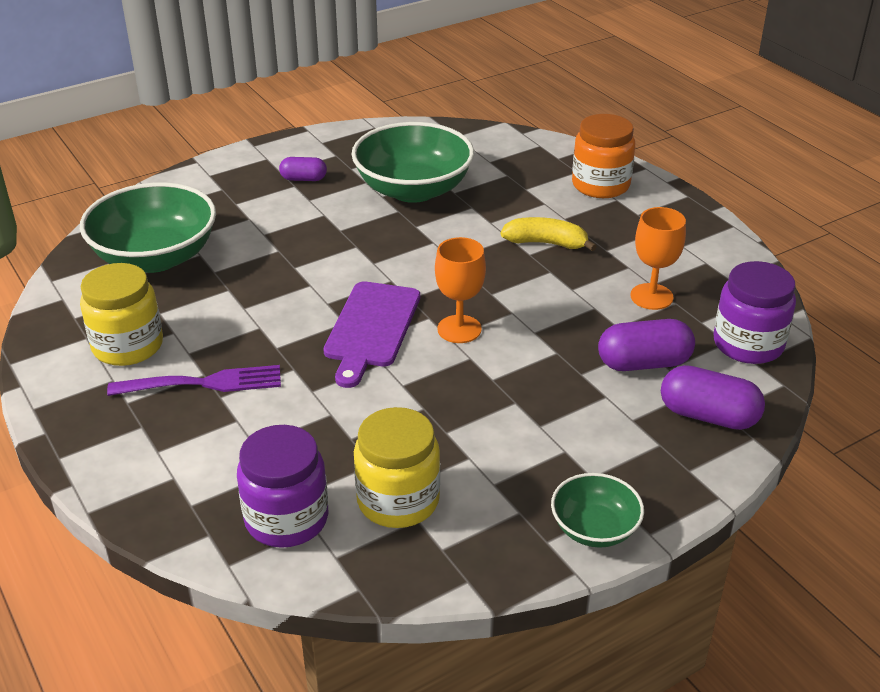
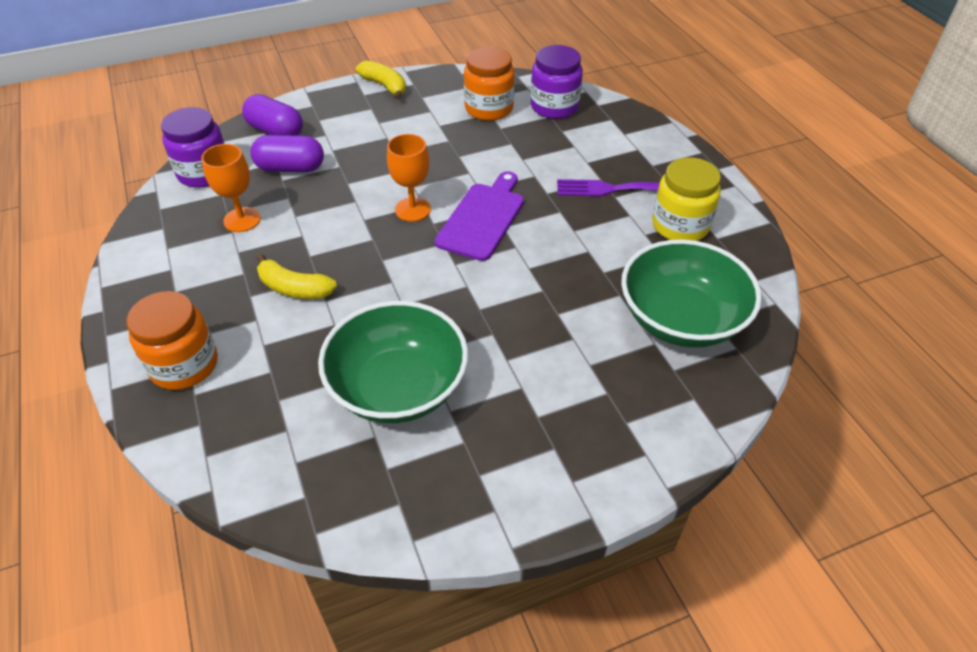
camera: 170 degrees left, 10 degrees up
purple capsule [279,157,327,181] -> none
yellow jar [354,407,440,528] -> orange jar [464,47,515,121]
green bowl [551,473,644,548] -> yellow banana [356,61,406,99]

